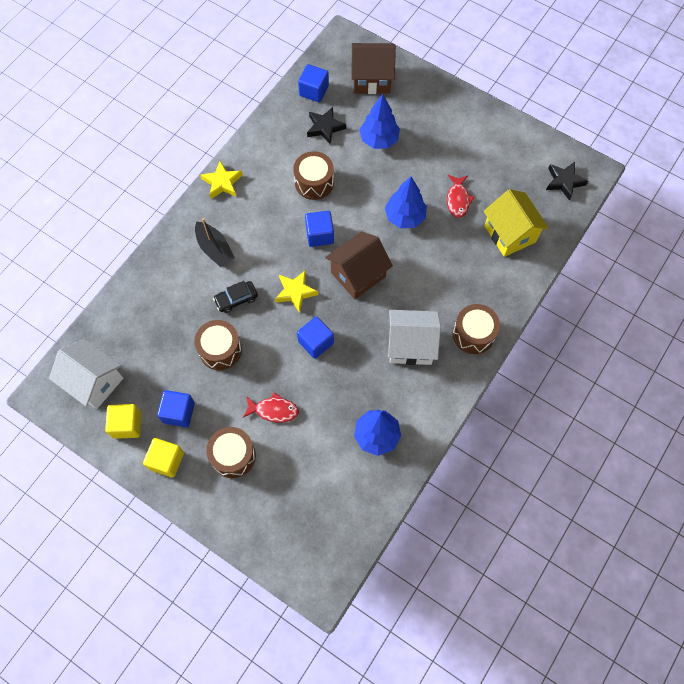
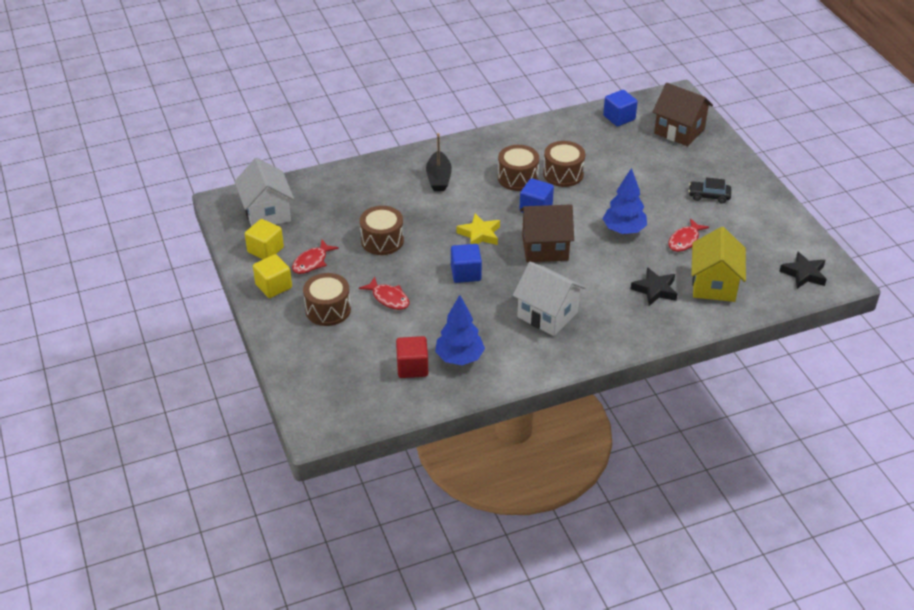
camera: 35 degrees right, 25 degrees down
blue cube [157,390,195,427] -> red fish [292,240,339,274]
yellow star [201,161,243,199] -> none
black car [213,281,258,313] -> black car moved to [689,178,731,204]
black star [307,107,346,144] -> black star moved to [631,267,677,306]
blue tree [359,94,400,149] -> none
brown drum [453,304,500,354] -> brown drum moved to [498,145,539,191]
none -> red cube [396,336,428,378]

